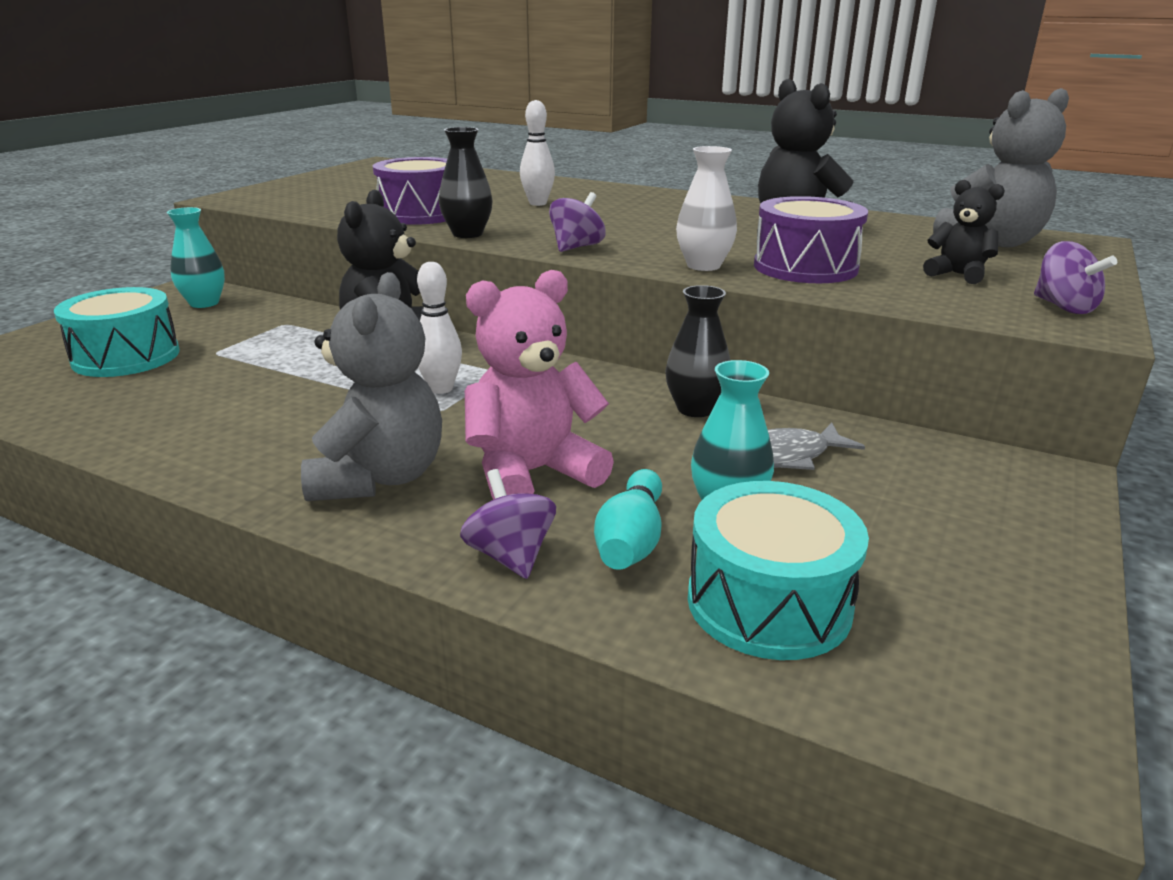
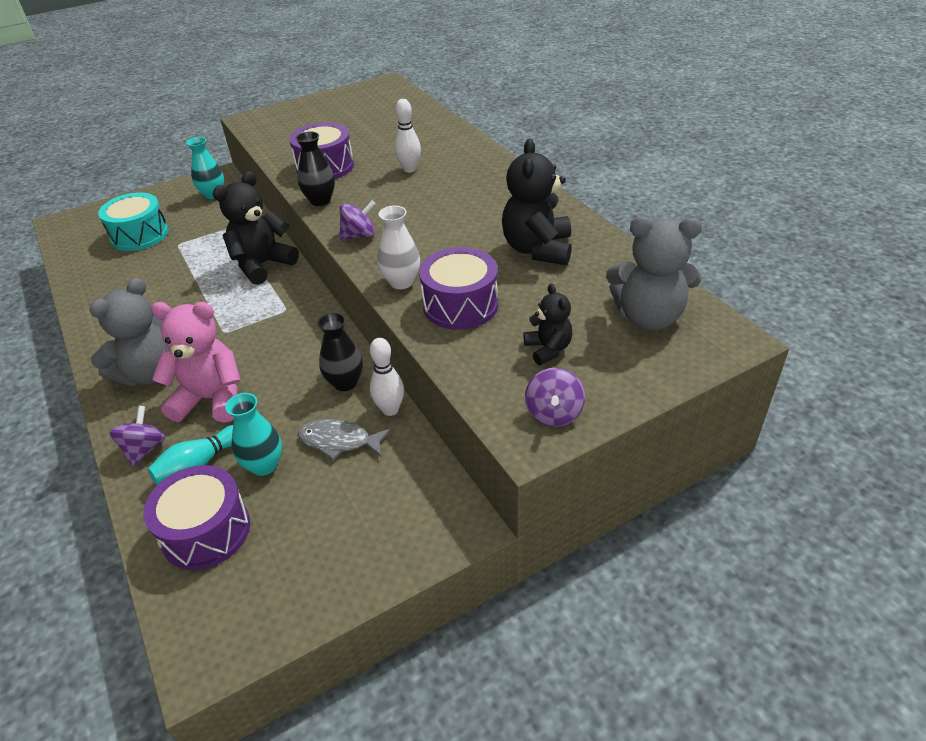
camera: 35 degrees right, 15 degrees up
white bowling pin [417,262,462,394] -> white bowling pin moved to [370,338,404,416]
turquoise drum [688,481,869,660] -> purple drum [143,465,250,570]

